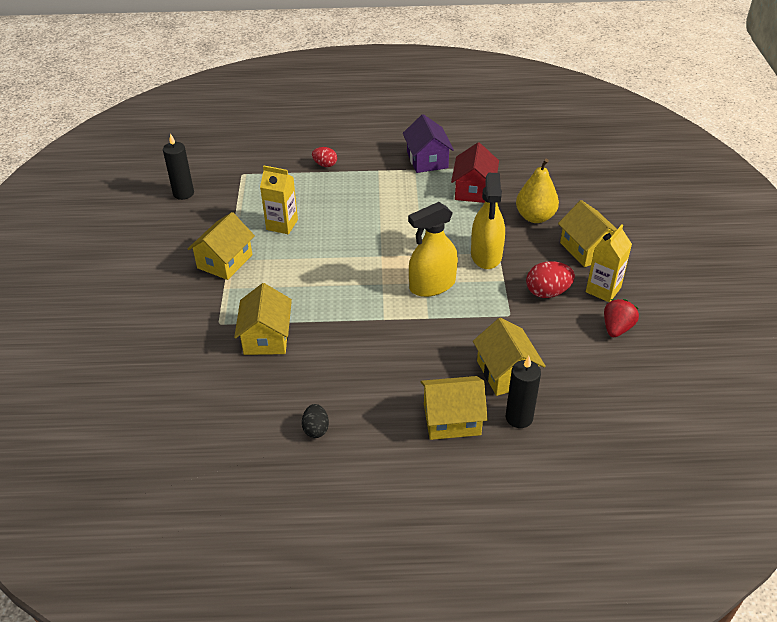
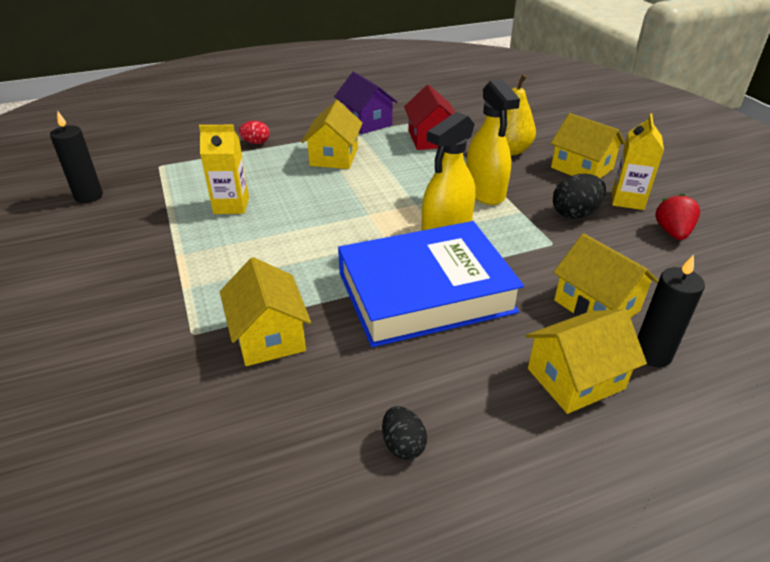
camera: 20 degrees left, 5 degrees down
yellow house [188,212,255,280] -> yellow house moved to [302,100,363,169]
red egg [526,261,575,298] -> black egg [553,174,606,219]
none -> blue book [338,221,524,347]

